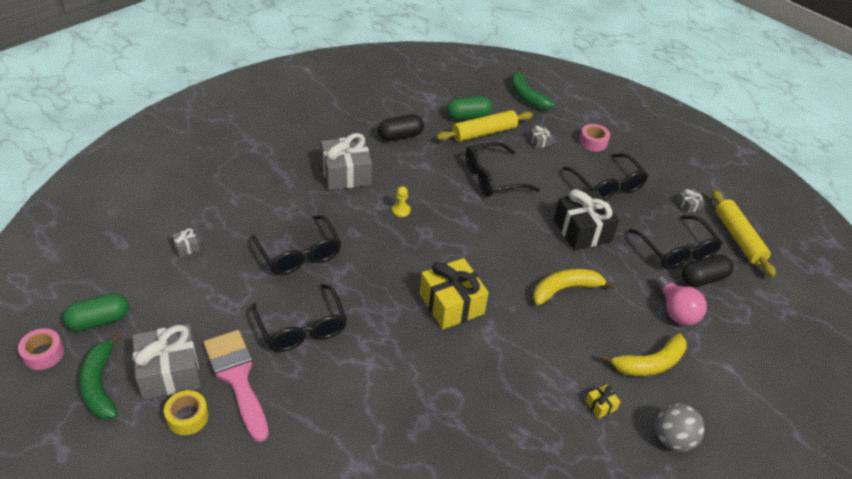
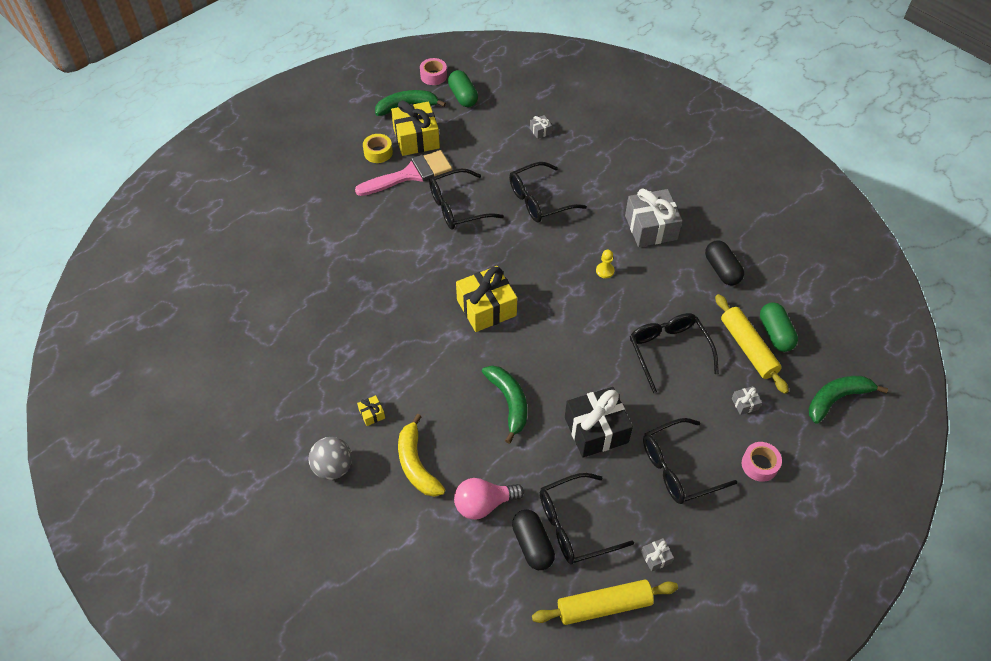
camera: 95 degrees right, 10 degrees up
grey gift [132,324,201,400] -> yellow gift [391,101,440,156]
yellow banana [533,269,616,305] -> green banana [482,365,527,444]

